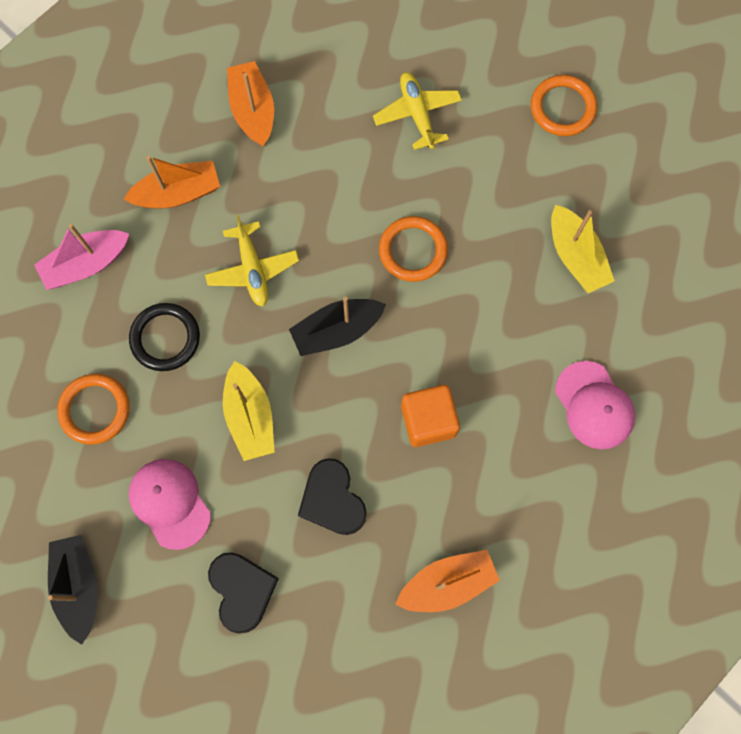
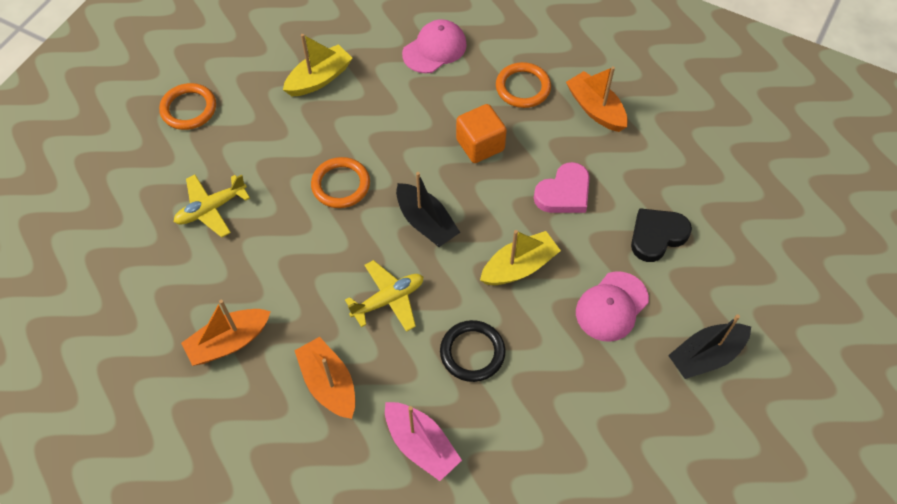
camera: 105 degrees left, 15 degrees down
orange ring [57,374,130,445] -> orange ring moved to [496,62,551,108]
black heart [298,458,367,535] -> pink heart [534,162,590,213]

